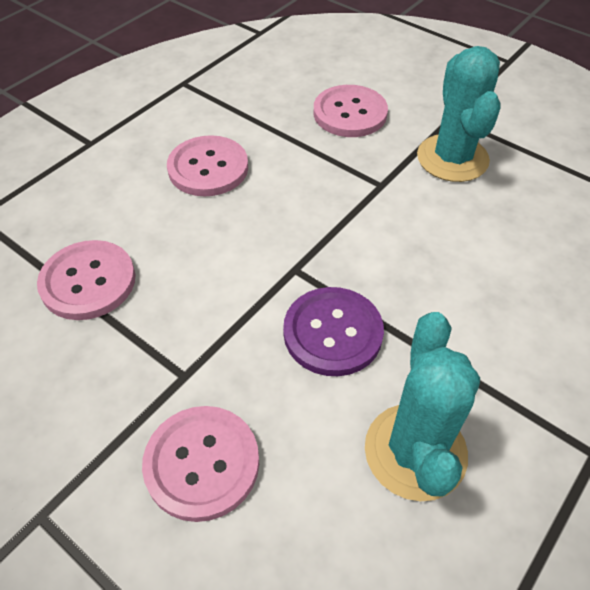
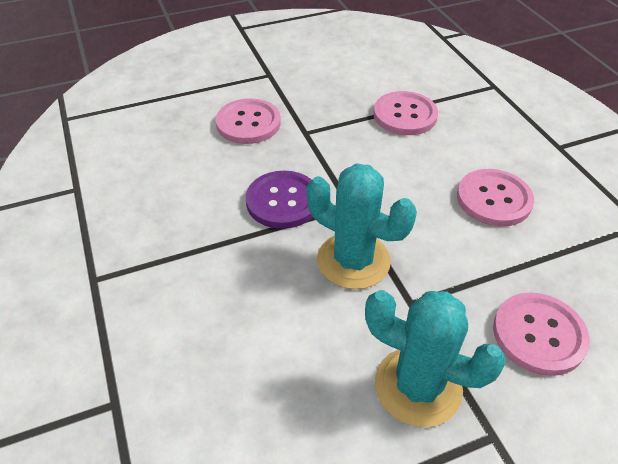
camera: 120 degrees right, 5 degrees down
turquoise cactus [365,312,480,501] -> turquoise cactus moved to [307,163,417,289]

